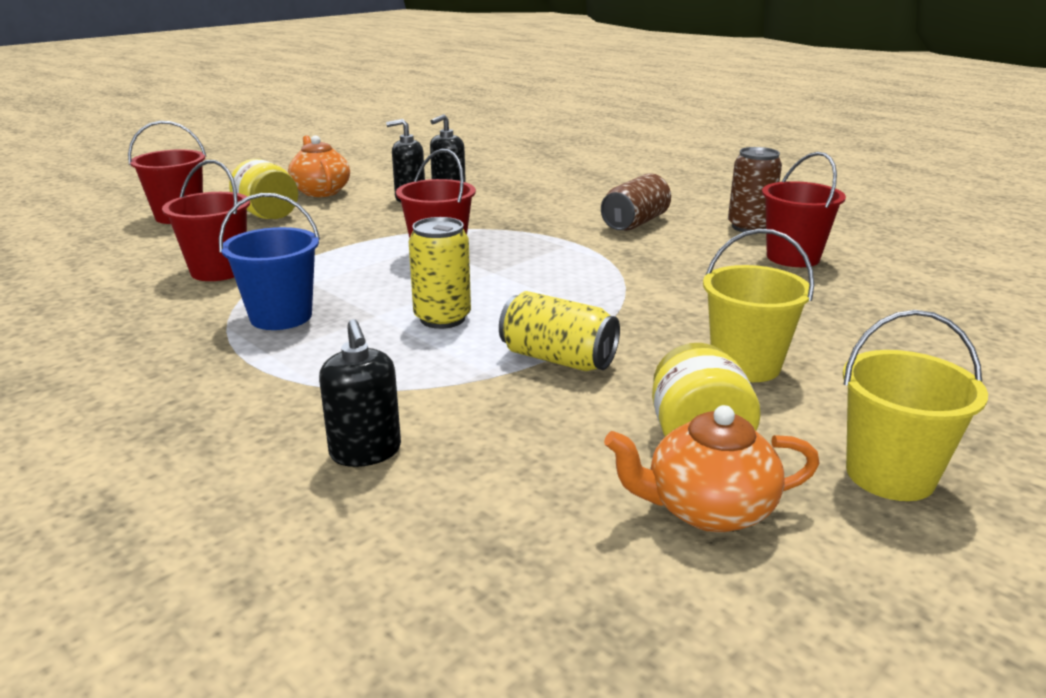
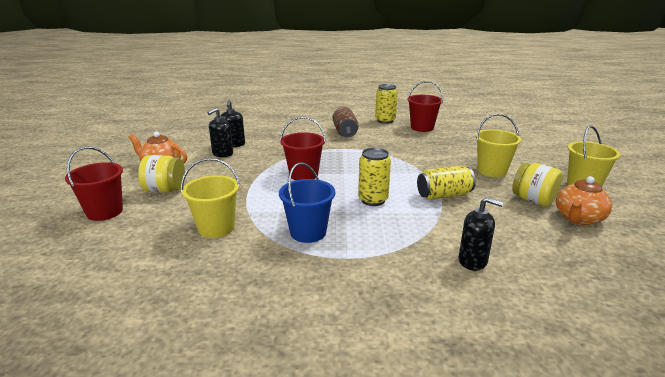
camera: 45 degrees left, 0 degrees up
red bucket [162,160,250,281] -> yellow bucket [181,158,240,238]
brown can [728,147,782,232] -> yellow can [375,84,398,124]

